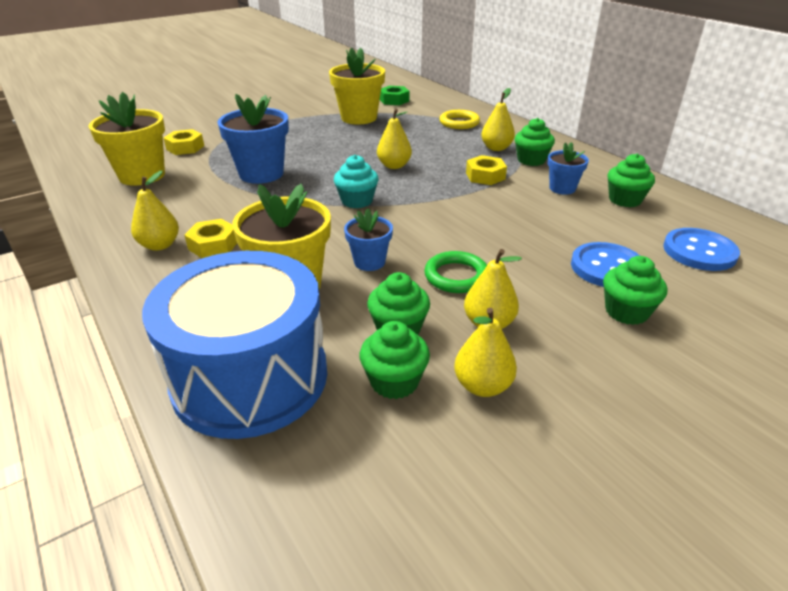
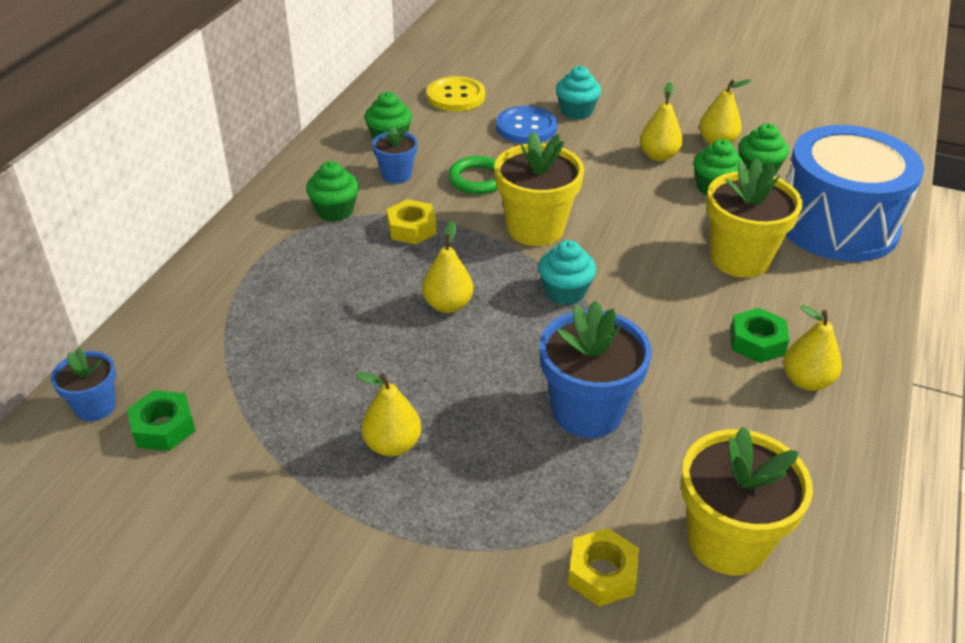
camera: 125 degrees left, 5 degrees up
yellow nut [184,219,237,258] -> green nut [730,308,790,363]
yellow flower pot [329,48,385,124] -> yellow flower pot moved to [494,131,584,246]
blue flower pot [344,208,393,271] -> blue flower pot moved to [51,348,116,421]
green ring [424,251,487,293] -> green ring moved to [448,156,498,194]
yellow ring [440,110,480,129] -> none
yellow pear [481,88,515,151] -> yellow pear moved to [356,372,421,456]
green cupcake [603,256,667,325] -> turquoise cupcake [556,66,601,120]
blue button [663,228,740,271] -> yellow button [427,76,485,112]

